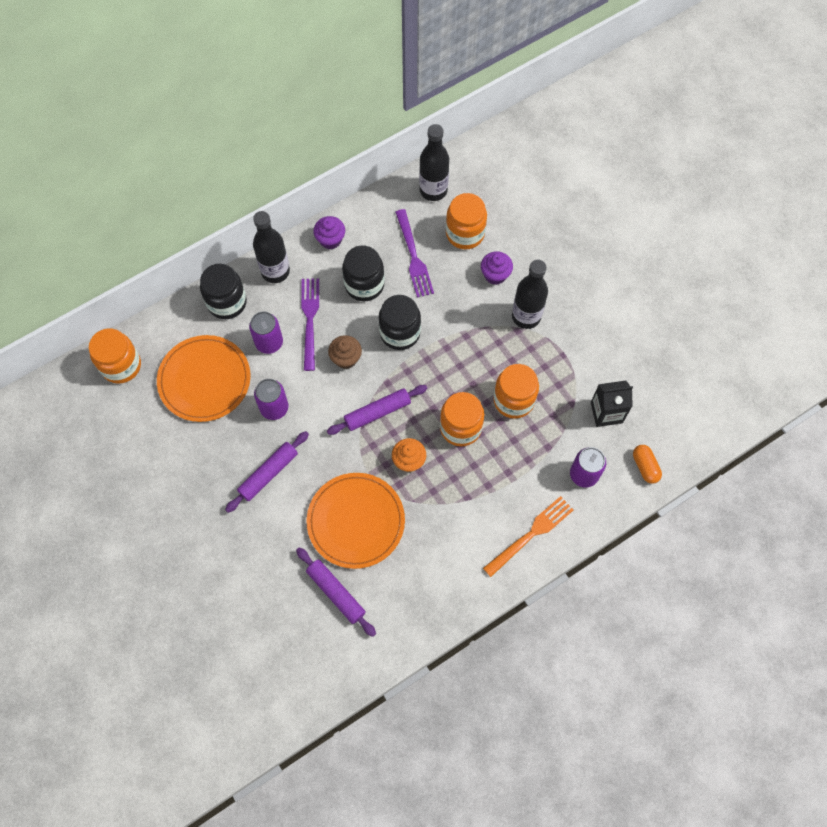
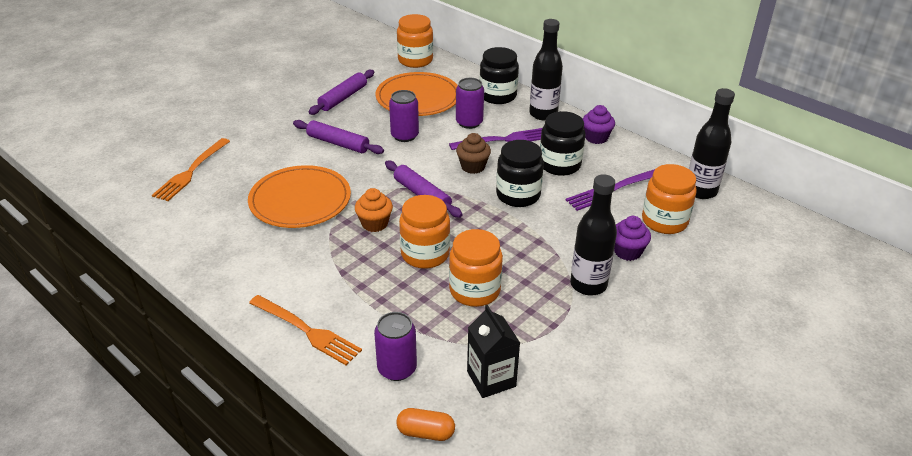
camera: 75 degrees right, 30 degrees down
purple rolling pin [296,547,376,637] -> purple rolling pin moved to [309,70,374,115]
orange capsule [633,445,662,484] -> orange capsule turned 45 degrees clockwise [396,408,455,441]
none -> orange fork [152,138,230,201]

